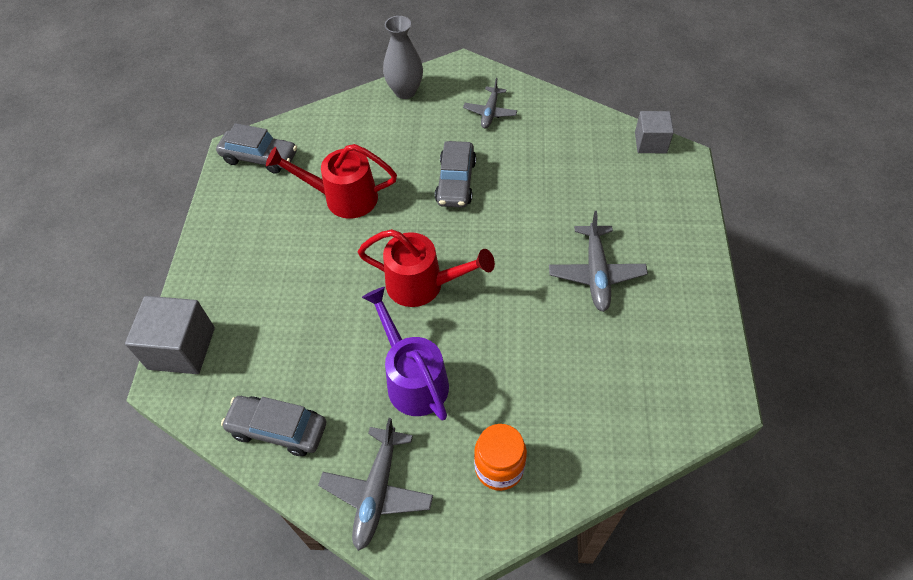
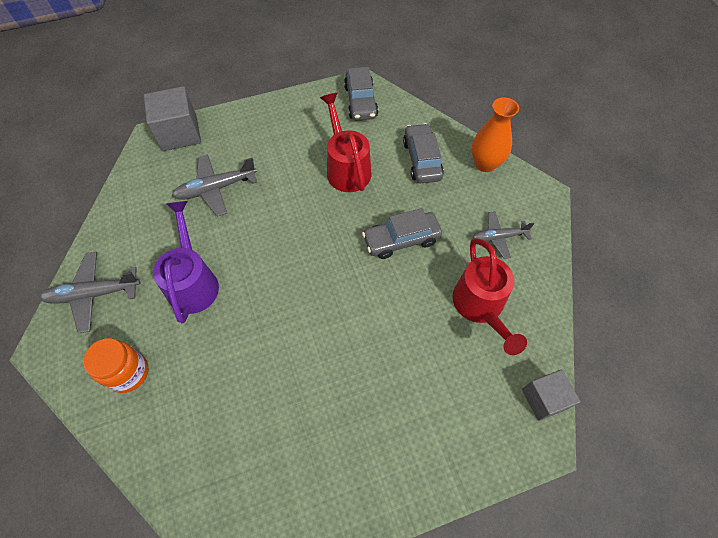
camera: 65 degrees right, 5 degrees up
grey car [221,396,326,456] -> grey car moved to [403,123,444,183]
red watering can [358,229,495,307] -> red watering can moved to [452,238,527,355]
purple watering can [362,287,449,421] -> purple watering can turned 45 degrees counterclockwise [153,201,219,323]
grey vase [383,16,423,99] -> orange vase [472,97,519,172]
grey plane [549,211,648,312] -> grey plane moved to [172,154,257,216]

